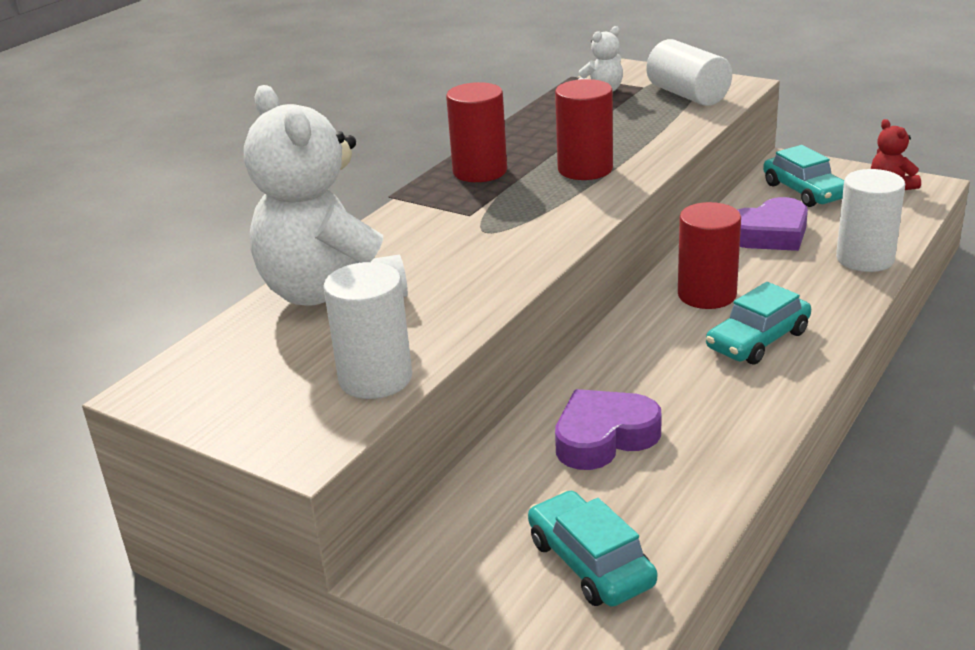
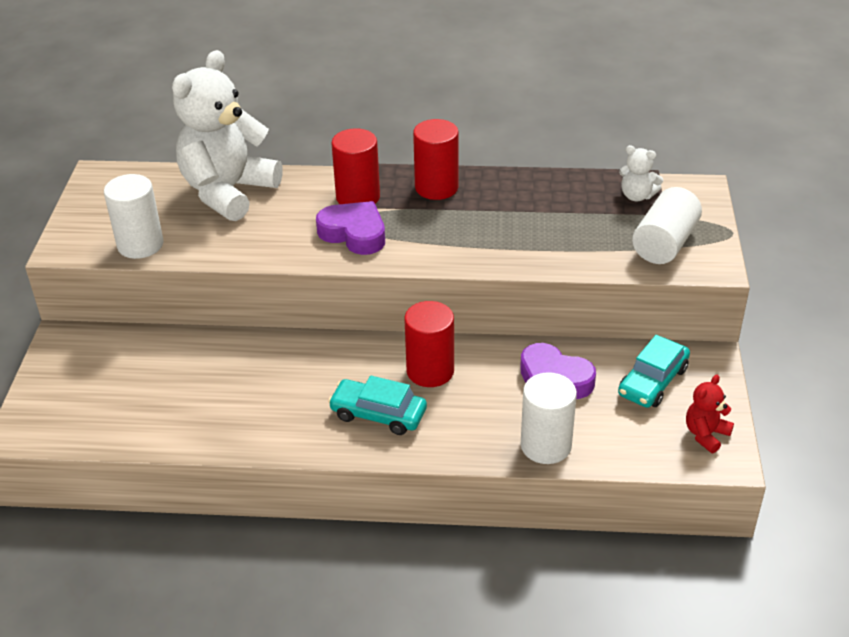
camera: 60 degrees right, 10 degrees up
turquoise car [528,491,657,607] -> none
red cylinder [555,79,613,180] -> red cylinder moved to [331,128,380,204]
purple heart [555,389,662,470] -> purple heart moved to [316,201,385,255]

